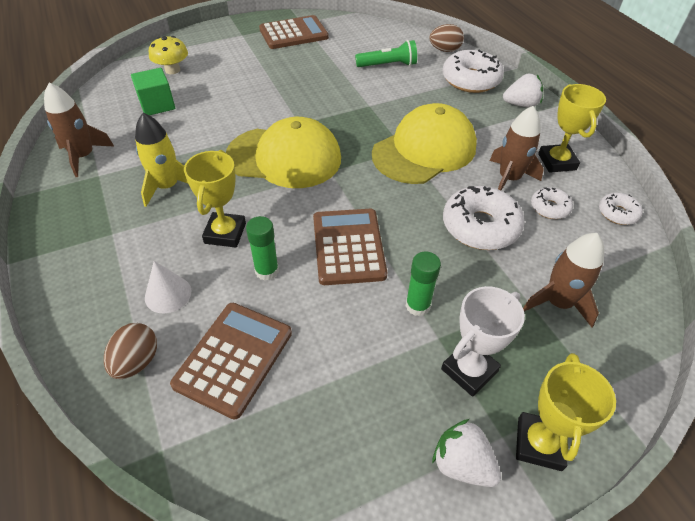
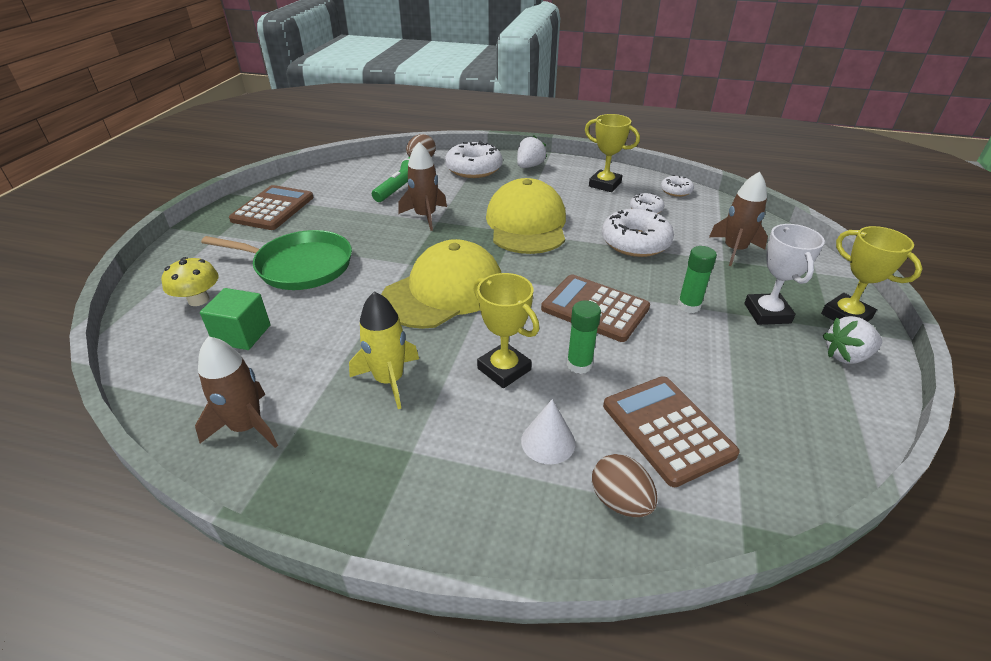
camera: 50 degrees left, 10 degrees down
brown rocket [490,106,544,191] -> brown rocket moved to [398,142,447,231]
none -> green pan [201,230,352,290]

